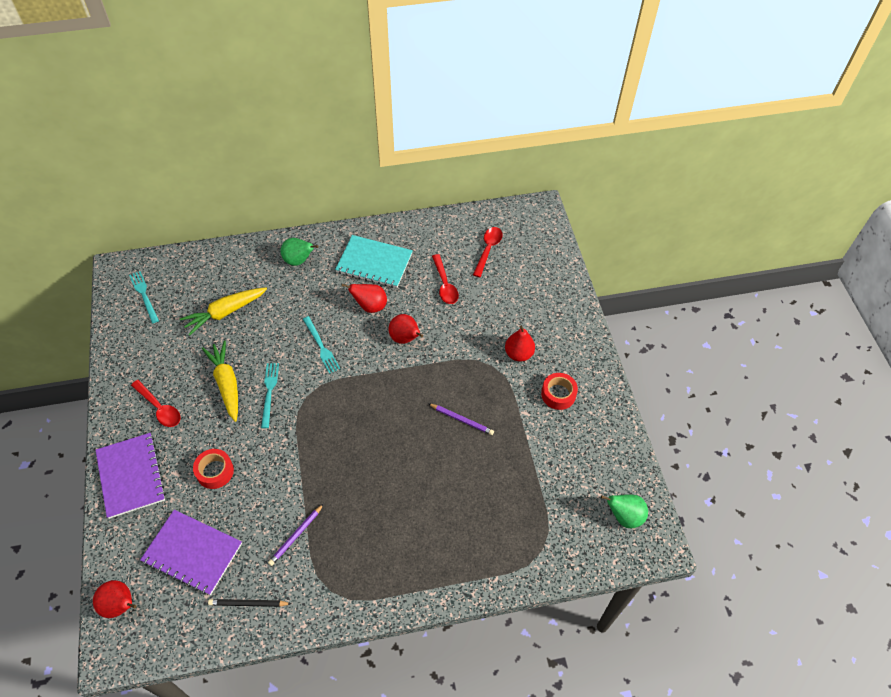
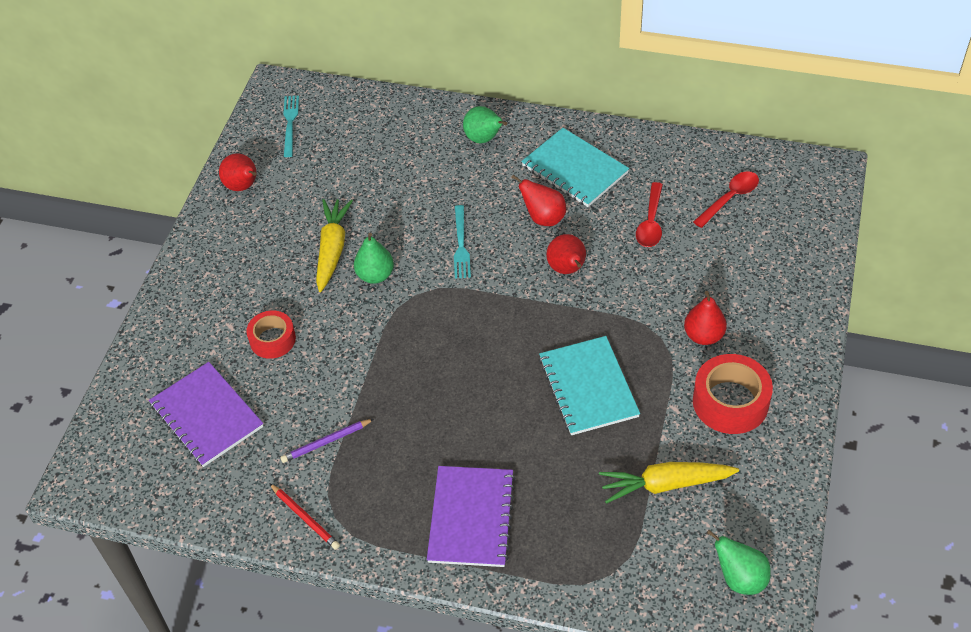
camera: 30 degrees right, 5 degrees down
red pear [93,580,136,618] -> red pear moved to [219,153,256,191]
purple notebook [96,433,166,519] -> purple notebook moved to [427,466,515,567]
red spoon [131,380,180,427] -> none
yellow carrot [180,288,267,335] -> yellow carrot moved to [599,462,739,504]
black pencil [208,599,291,607] -> none
turquoise fork [261,363,279,428] -> green pear [354,233,394,284]
purple pencil [428,403,494,435] -> turquoise notebook [539,336,640,435]
red tape [541,373,578,410] -> red tape [693,354,773,434], size x1.55
none -> red pencil [269,483,340,550]

